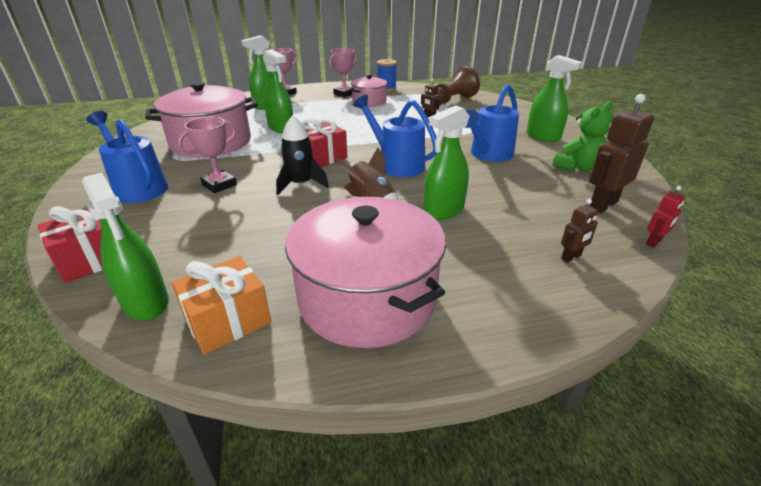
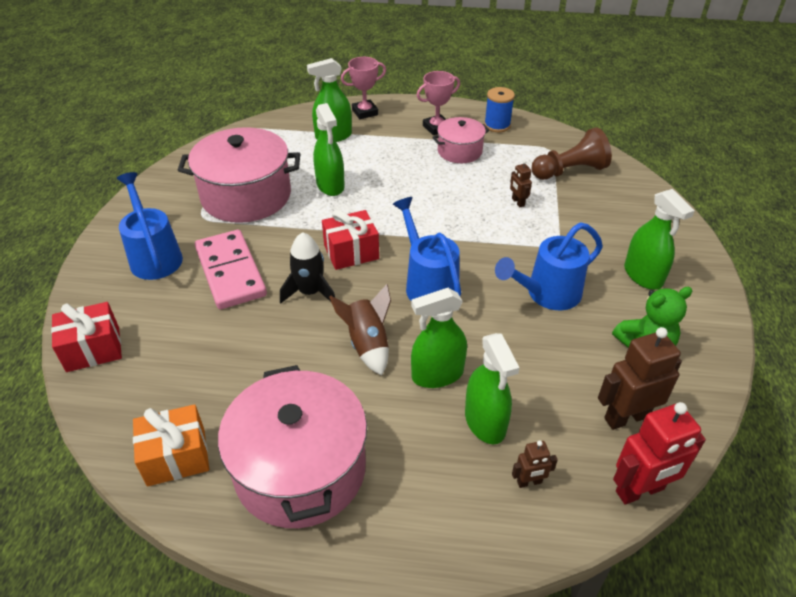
camera: 20 degrees right, 10 degrees up
green spray bottle [82,172,169,321] -> green spray bottle moved to [465,333,520,444]
pink trophy [178,117,237,193] -> pink domino [195,230,267,309]
red robot [646,185,685,248] -> red robot [613,402,706,505], size x1.96

